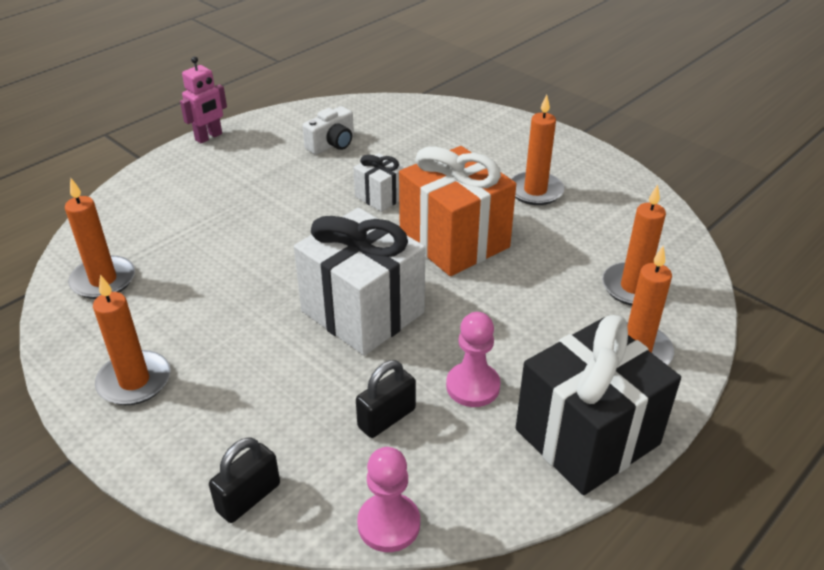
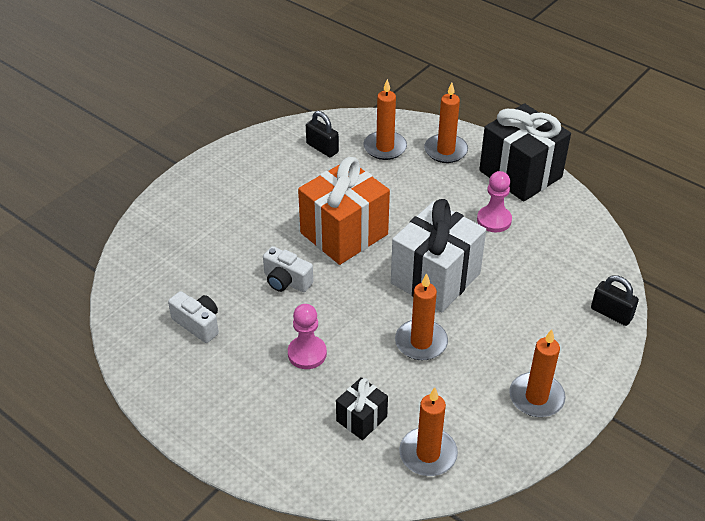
camera: 95 degrees left, 5 degrees up
pink robot [180,56,227,143] -> none
white gift [353,153,406,212] -> white camera [263,246,313,292]
black padlock [356,360,416,438] -> black padlock moved to [306,111,339,157]
pink pawn [357,447,420,552] -> pink pawn moved to [288,304,327,369]
orange candle [510,94,564,205] -> orange candle moved to [395,273,448,360]
none -> black gift [336,377,388,440]

